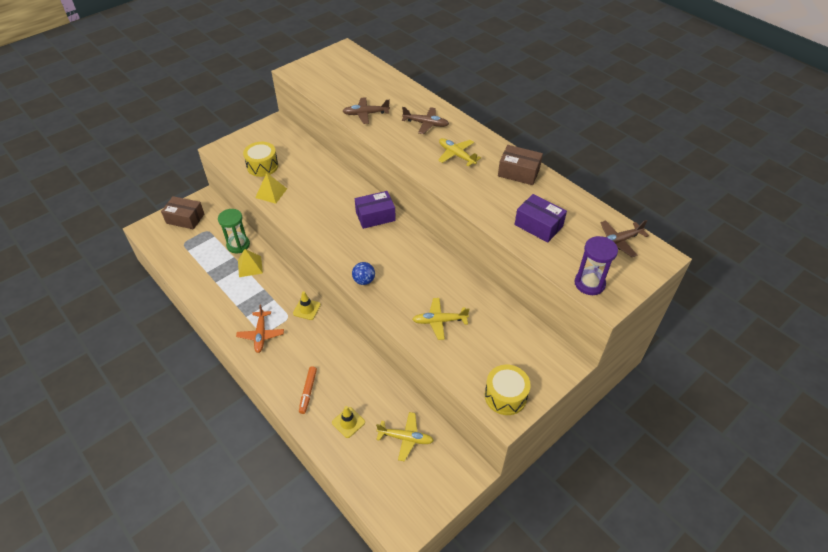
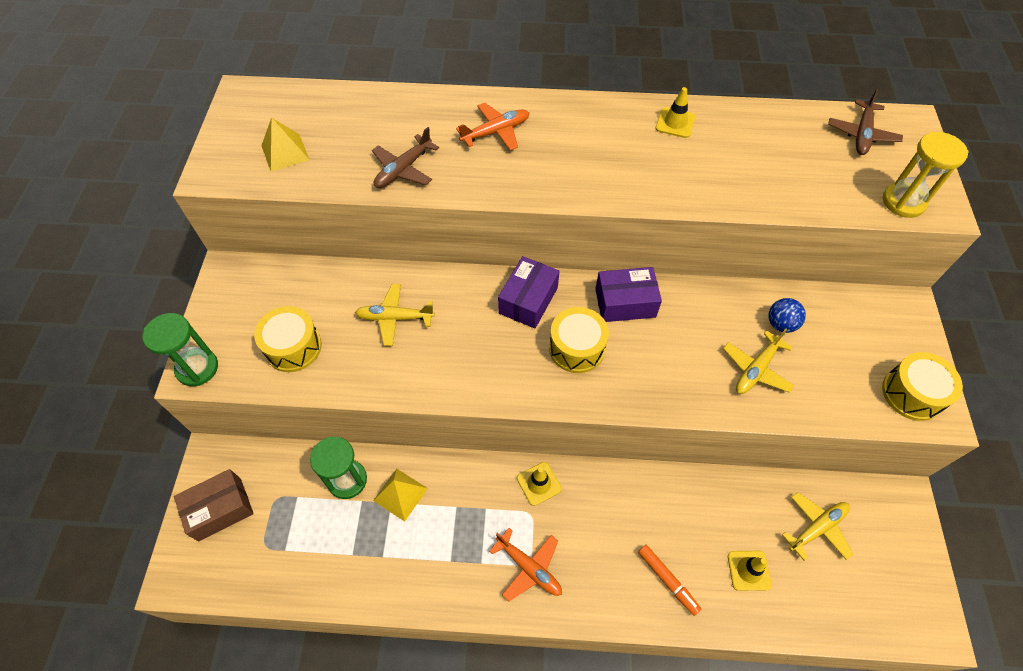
camera: 45 degrees left, 10 degrees up
yellow pyramid [255,173,287,204] -> yellow pyramid moved to [261,117,310,172]
blue ball [352,262,375,285] -> blue ball moved to [768,298,806,333]
brown plane [402,107,449,134] -> orange plane [456,103,529,150]
yellow plane [438,138,481,167] -> yellow plane moved to [355,284,435,346]
brown box [498,145,543,185] -> yellow traffic cone [656,87,695,138]
purple box [514,194,567,243] -> purple box moved to [595,267,662,322]
purple hourglass [575,236,618,295] -> yellow hourglass [883,132,969,218]
none -> green hourglass [142,313,218,386]
none -> yellow drum [549,307,609,373]

